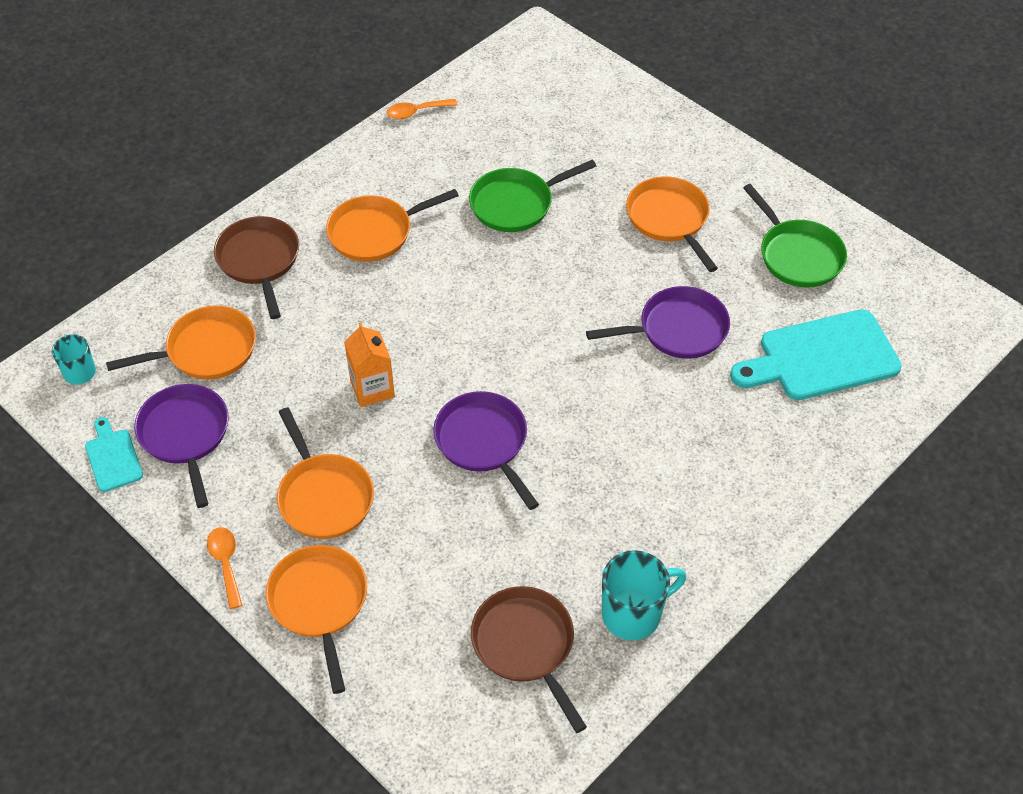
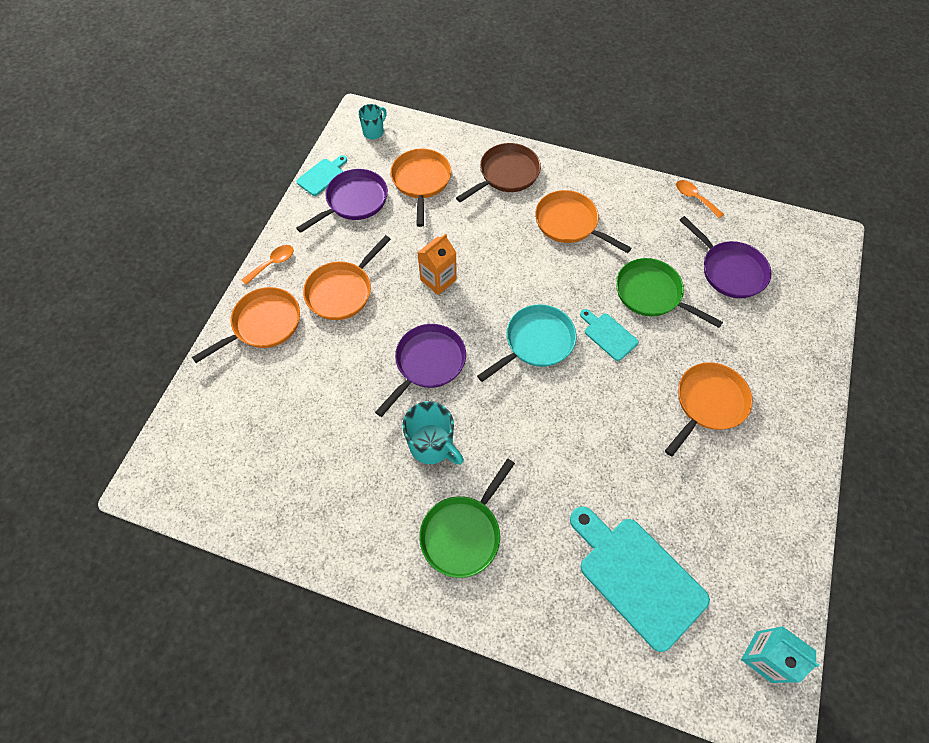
camera: 65 degrees right, 10 degrees up
orange pan [106,306,256,379] -> orange pan turned 135 degrees counterclockwise [391,149,451,227]
brown pan [471,586,587,733] -> none
purple pan [586,286,730,359] -> purple pan moved to [679,216,771,298]
turquoise mug [602,550,686,640] -> turquoise mug moved to [402,401,464,465]
green pan [743,184,847,288] -> green pan moved to [419,458,515,578]
none -> turquoise pan [477,304,577,382]
none -> turquoise cutting board [580,309,639,361]
none -> turquoise carton [741,626,819,683]

